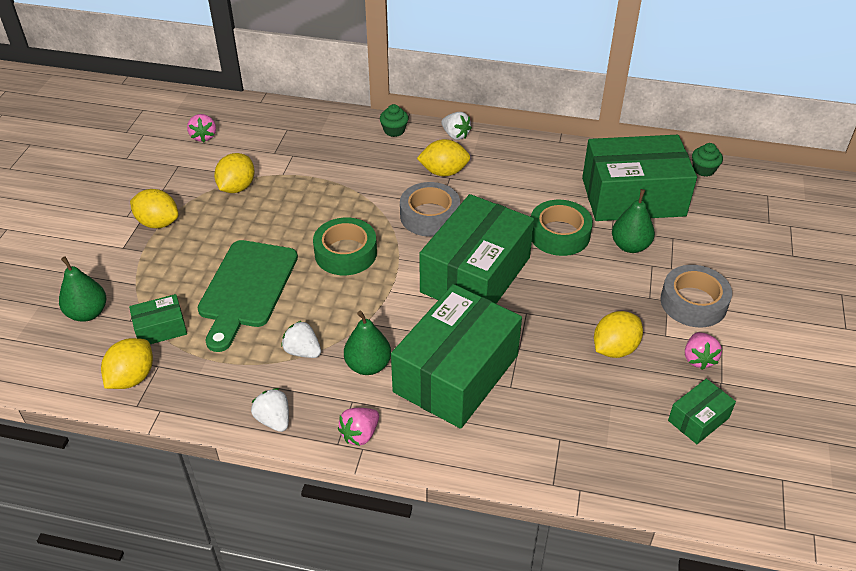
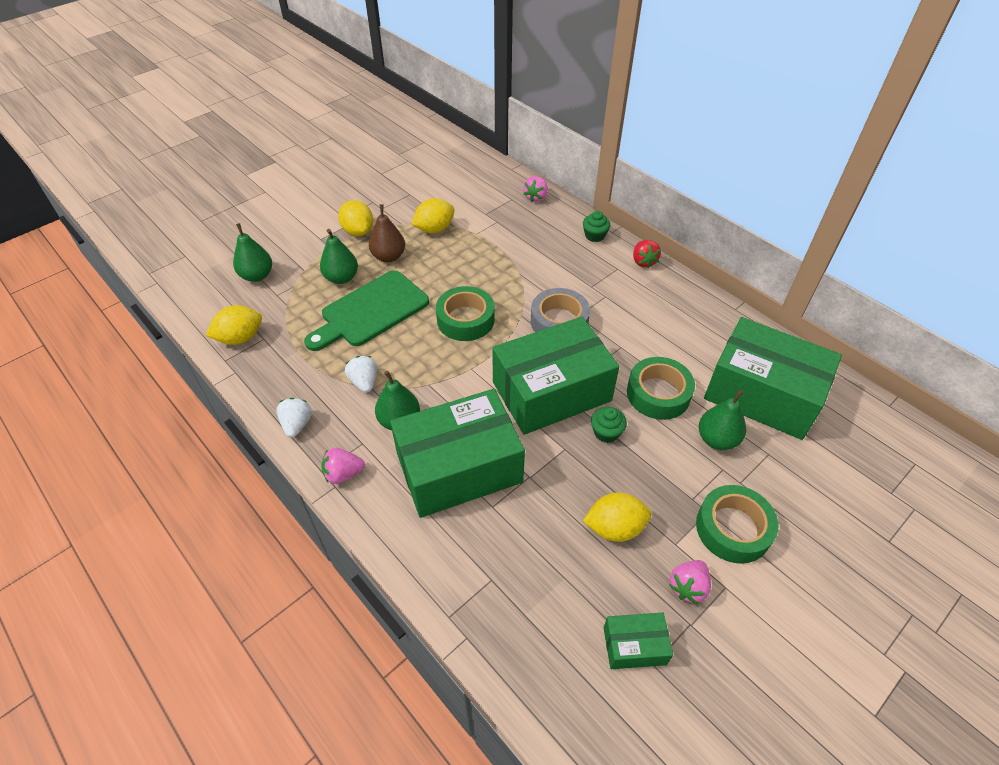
camera: 35 degrees right, 5 degrees up
green box [129,294,187,344] -> none
pink strawberry [187,114,216,142] -> pink strawberry moved to [523,176,548,202]
yellow lemon [417,139,470,176] -> none
white strawberry [441,112,472,140] -> red strawberry [633,240,661,268]
grey tape [660,265,732,327] -> green tape [696,485,778,564]
green cupcake [692,143,723,177] -> green cupcake moved to [591,407,627,443]
none -> green pear [320,229,358,284]
none -> brown pear [369,204,405,262]

